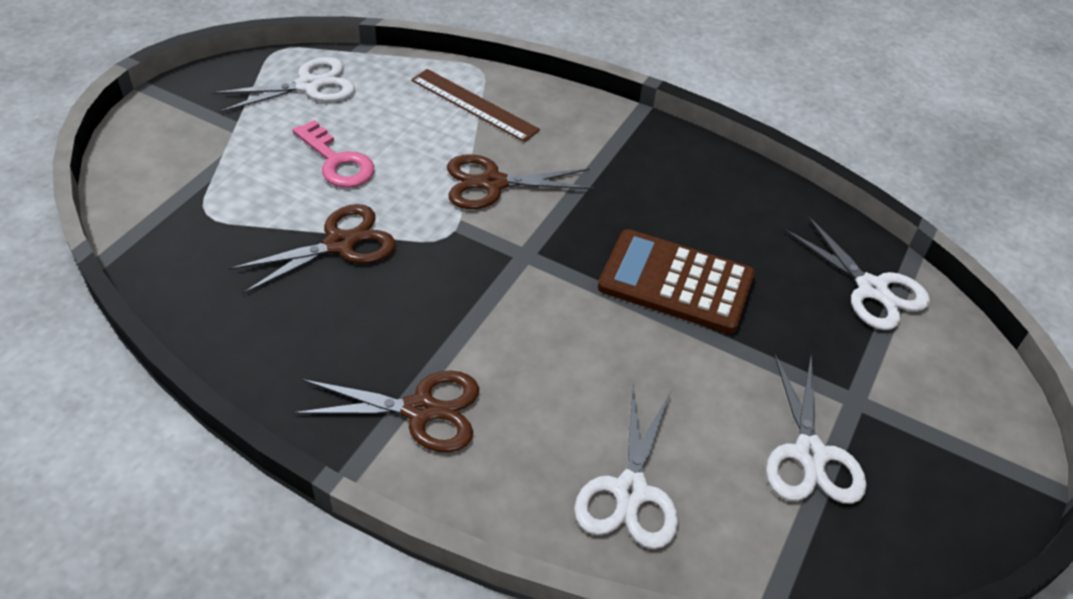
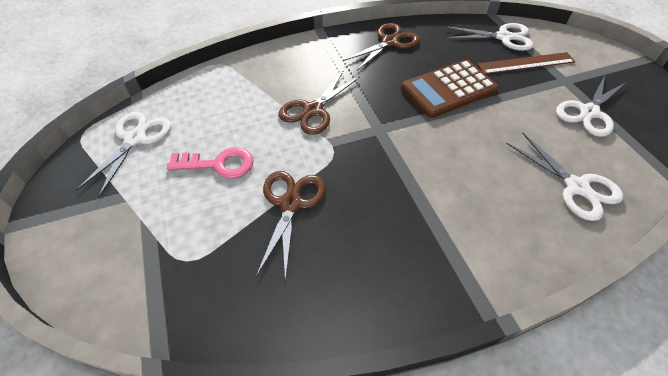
camera: 45 degrees left, 5 degrees up
brown scissors [292,371,479,452] -> brown scissors moved to [343,23,420,71]
brown ruler [411,69,540,142] -> brown ruler moved to [478,52,576,74]
white scissors [766,353,866,504] -> white scissors turned 90 degrees clockwise [556,75,625,137]

